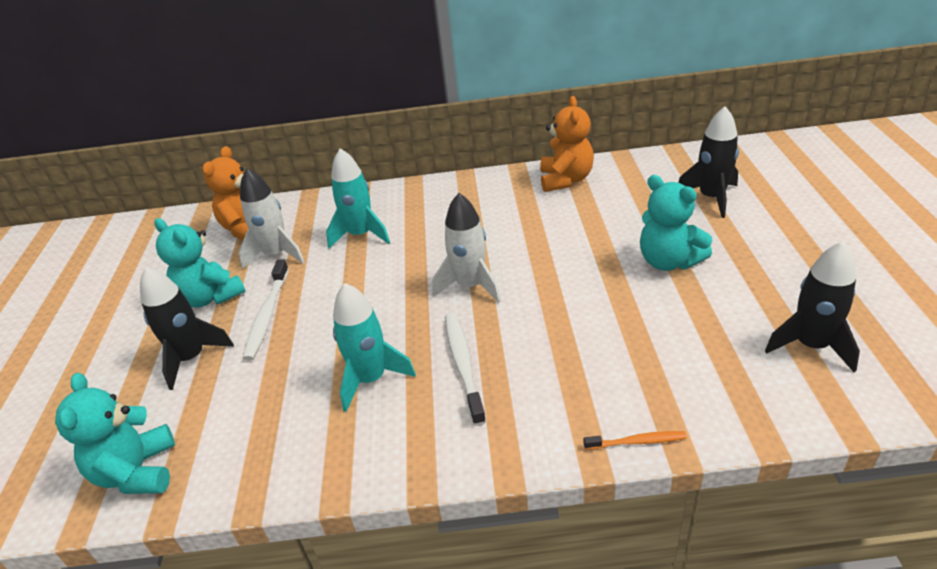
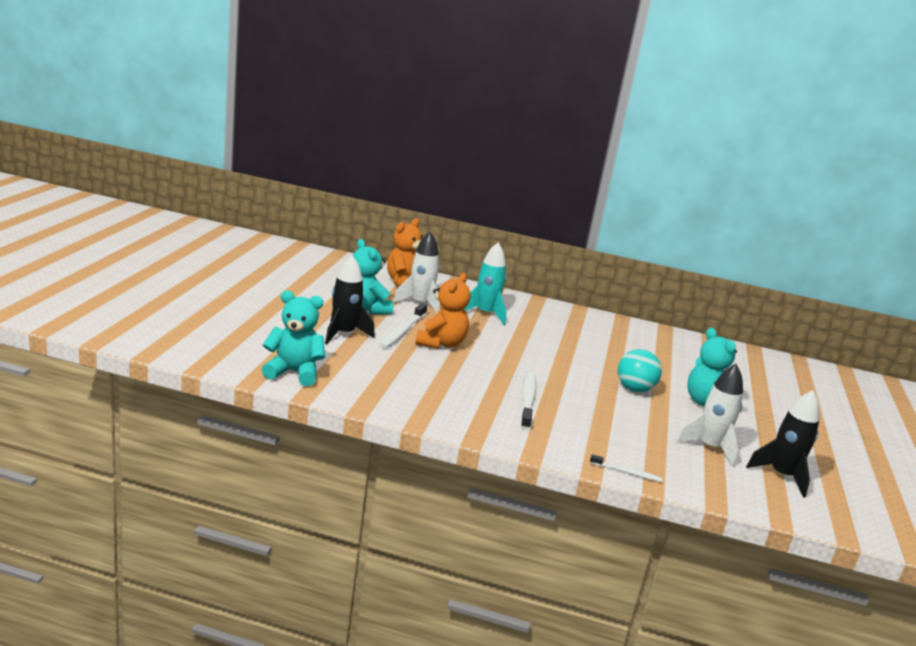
camera: 10 degrees right, 15 degrees down
turquoise teddy bear [55,373,175,494] -> turquoise teddy bear turned 90 degrees clockwise [262,290,325,386]
turquoise rocket [333,283,416,412] -> none
white rocket [432,193,501,303] -> white rocket moved to [676,364,743,467]
orange teddy bear [540,96,594,192] -> orange teddy bear moved to [415,273,471,349]
orange toothbrush [584,431,687,450] -> white toothbrush [590,454,663,482]
black rocket [678,106,739,218] -> none
none -> turquoise ball [618,349,662,392]

